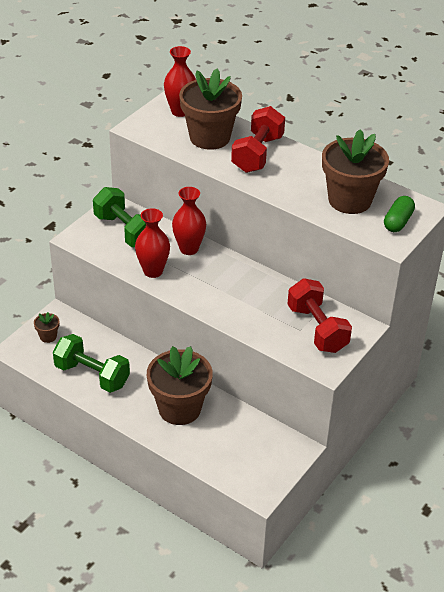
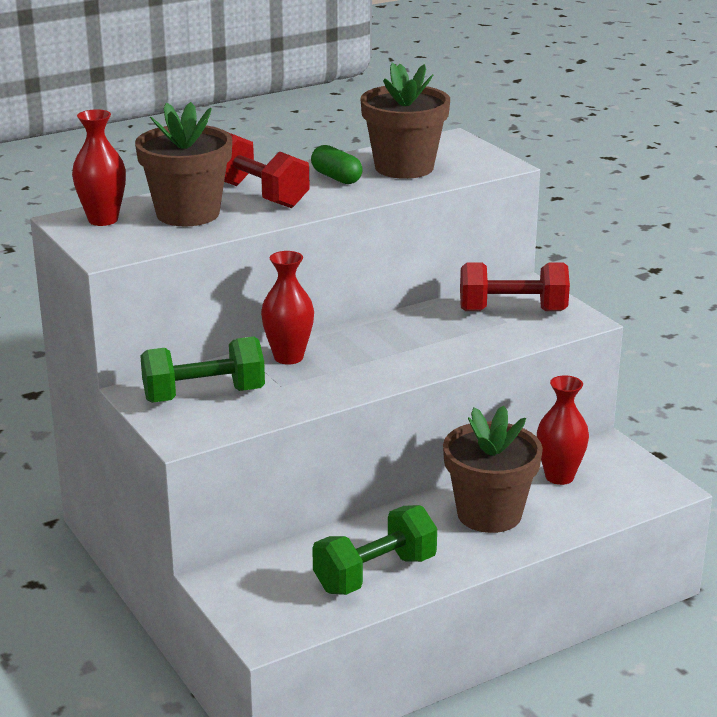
camera: 65 degrees left, 15 degrees down
brown flower pot [34,312,59,343] -> none
red vase [135,208,170,278] -> red vase moved to [537,375,589,485]
green capsule [384,196,415,232] -> green capsule moved to [311,145,363,184]

